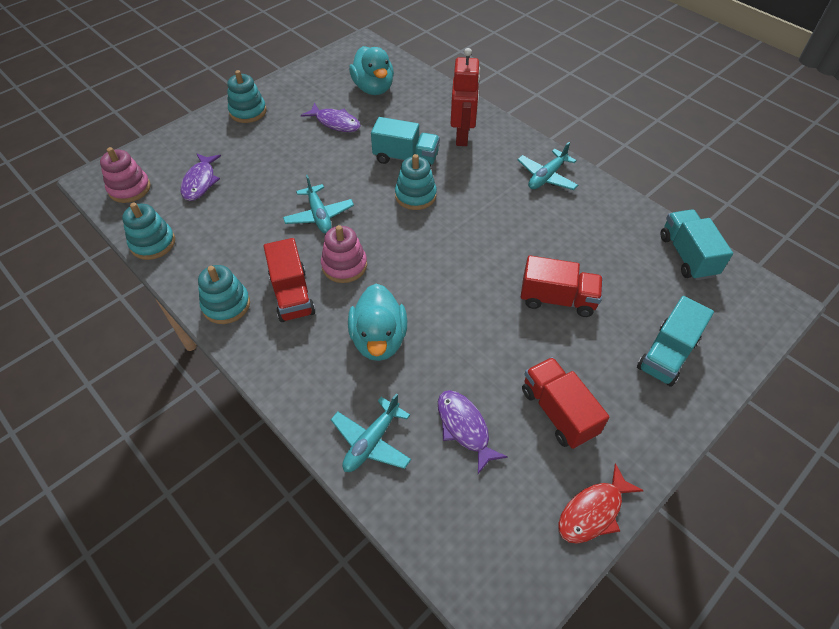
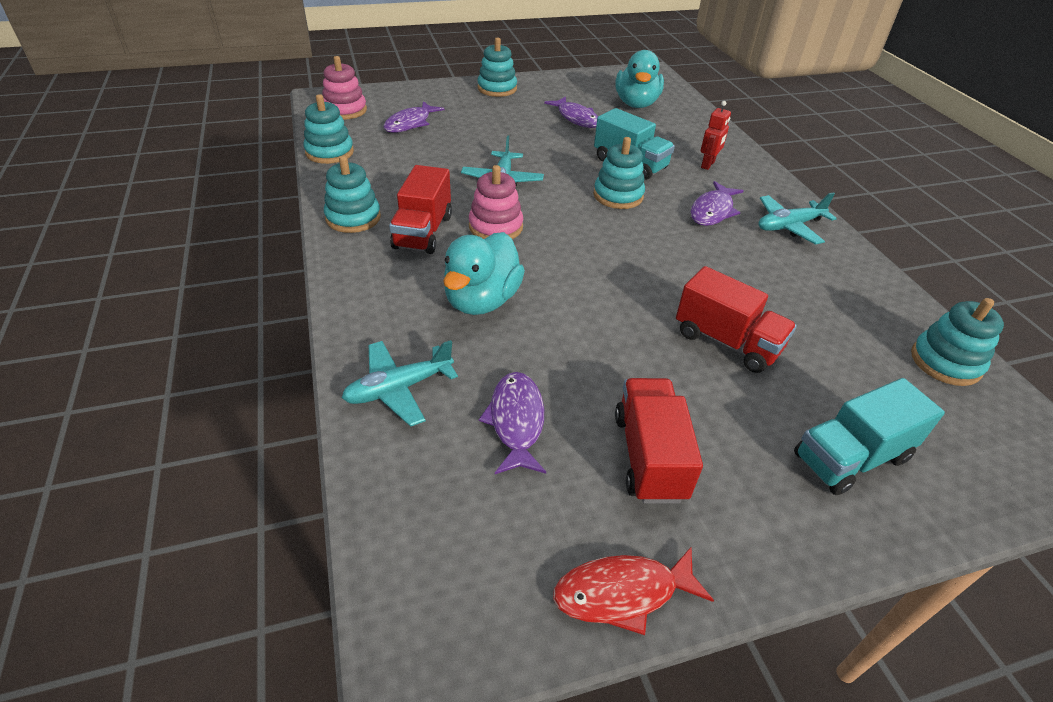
camera: 25 degrees right, 10 degrees down
red robot [451,48,480,146] -> red robot [700,101,731,170], size x0.57
turquoise truck [661,209,733,280] -> turquoise stacking toy [911,298,1004,386]
none -> purple fish [691,181,744,226]

